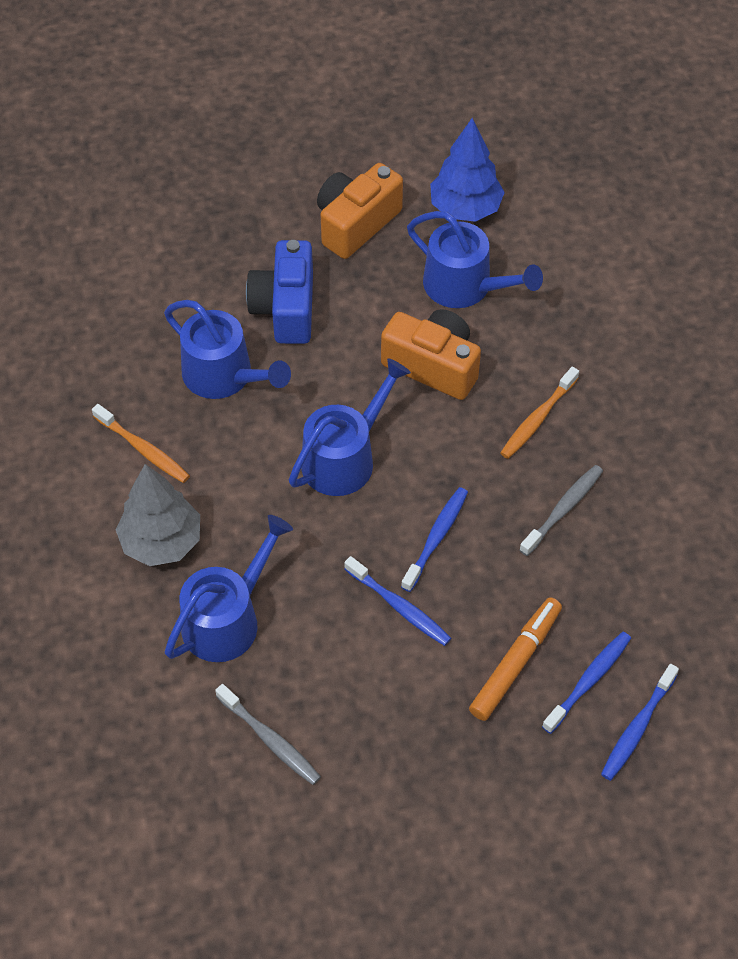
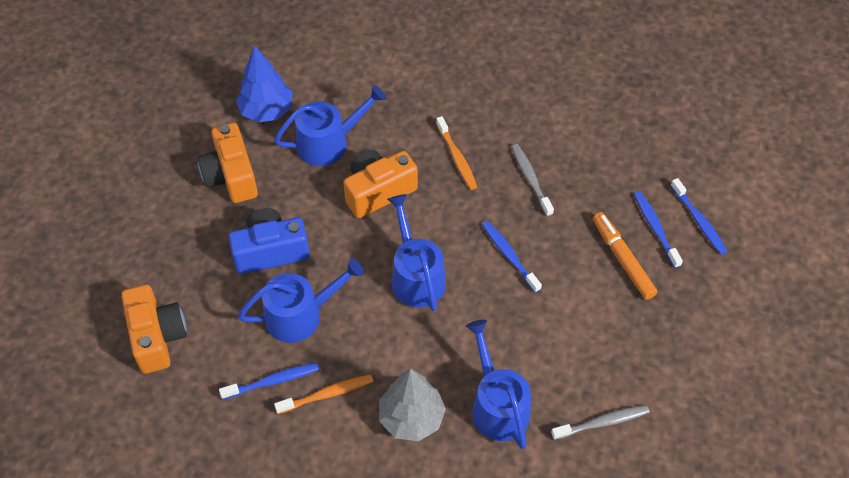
camera: 60 degrees left, 0 degrees up
blue camera [246,240,313,344] -> blue camera turned 135 degrees clockwise [228,208,310,274]
blue toothbrush [344,556,451,646] -> blue toothbrush moved to [219,363,319,400]
none -> orange camera [121,284,187,374]

